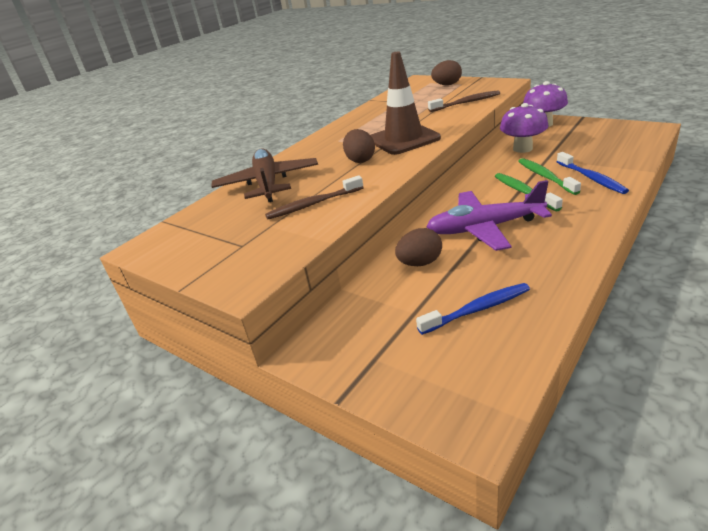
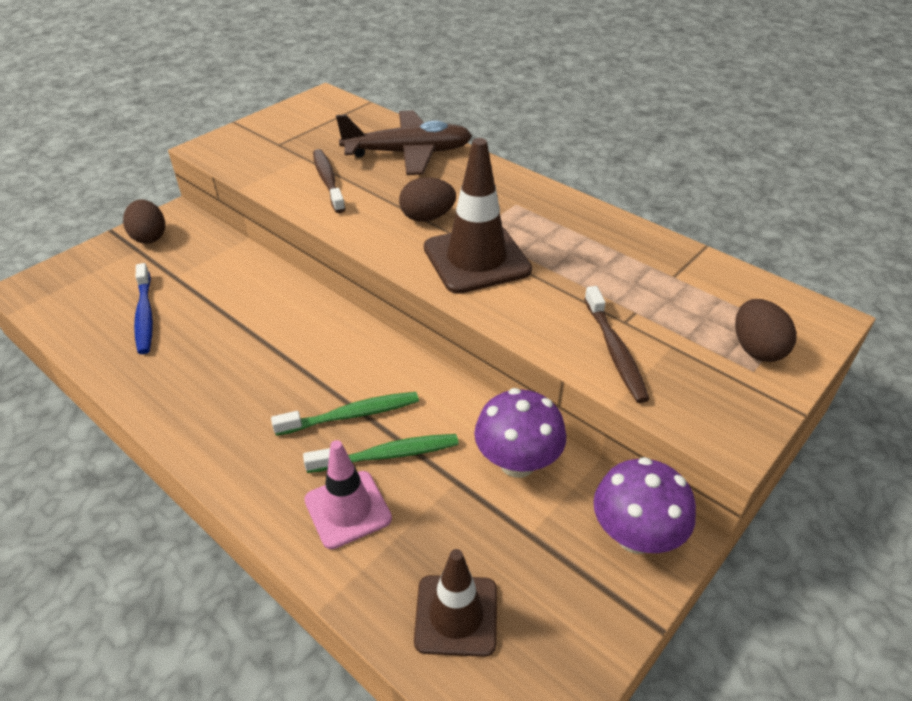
camera: 90 degrees right, 10 degrees up
brown egg [395,228,442,266] -> brown egg moved to [123,199,165,244]
purple plane [426,180,552,251] -> none
blue toothbrush [557,152,629,194] -> pink traffic cone [304,440,392,549]
none -> brown traffic cone [414,549,497,657]

